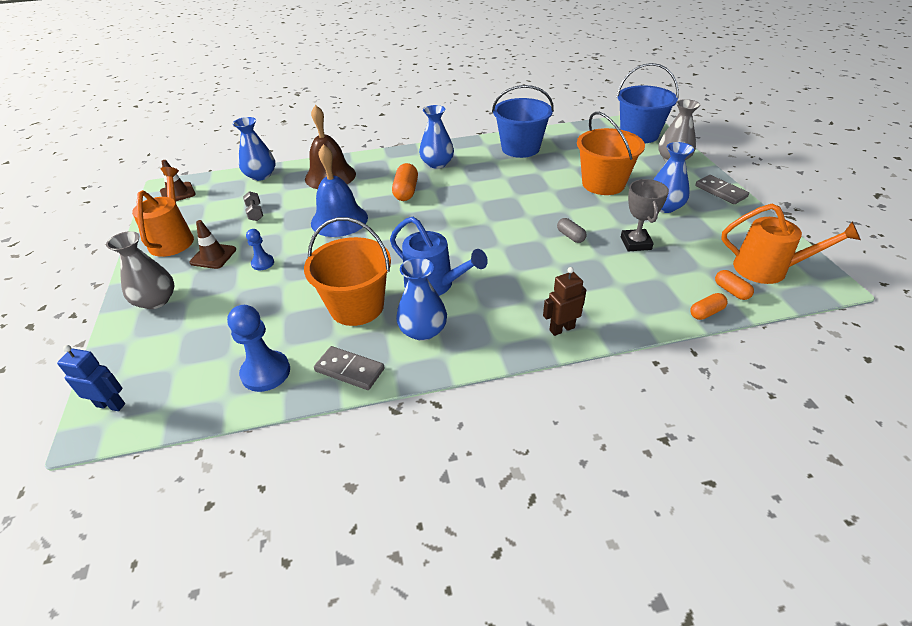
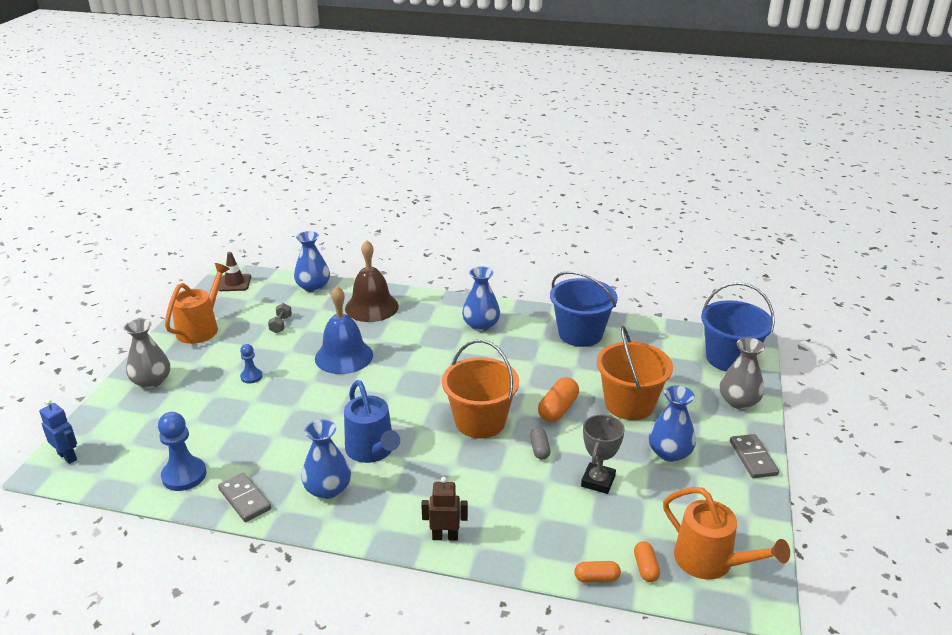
camera: 25 degrees right, 10 degrees down
brown traffic cone [189,220,236,269] -> none
orange bucket [304,217,391,326] -> orange bucket moved to [442,340,519,438]
orange capsule [392,163,418,201] -> orange capsule moved to [538,377,579,422]

